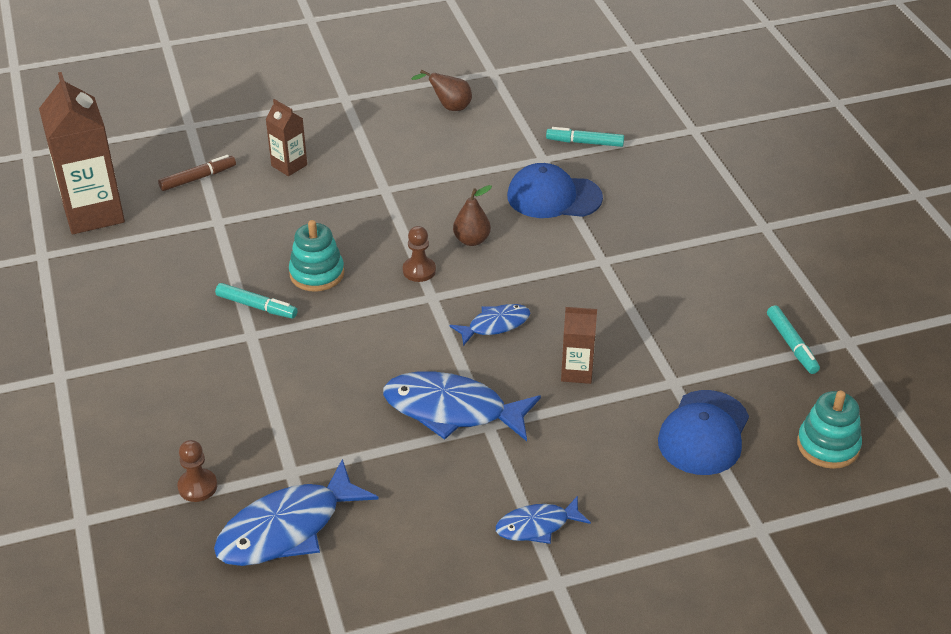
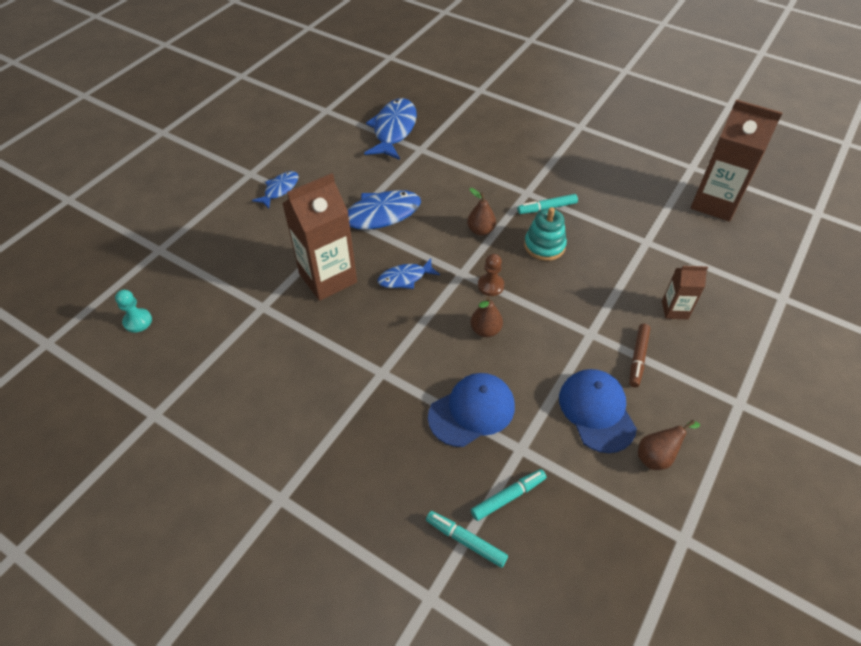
camera: 140 degrees right, 10 degrees up
brown marker [158,155,236,191] -> brown marker moved to [629,324,650,387]
brown pawn [178,440,217,502] -> none
blue fish [450,304,530,346] -> blue fish turned 45 degrees clockwise [378,258,440,289]
brown carton [561,307,597,384] -> brown carton [282,173,357,301], size x1.97
blue cap [658,390,749,475] -> blue cap moved to [559,369,637,453]
turquoise marker [767,305,820,374] -> turquoise marker moved to [426,511,508,568]
turquoise stacking toy [797,391,862,469] -> turquoise pawn [115,290,152,333]
none -> brown pear [467,188,496,236]

